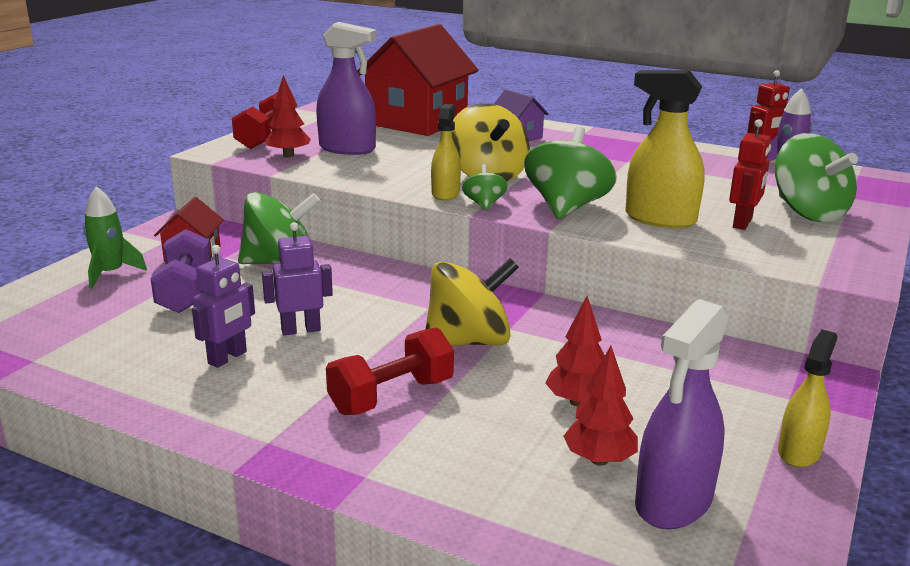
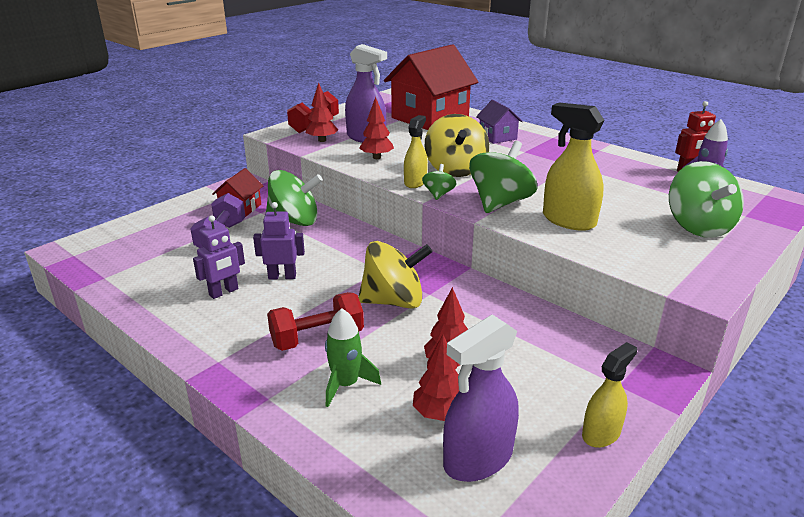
camera: 15 degrees right, 5 degrees up
green rocket [83,186,147,289] -> green rocket moved to [325,308,381,407]
red robot [729,119,771,230] -> none
none -> red tree [359,97,394,159]

